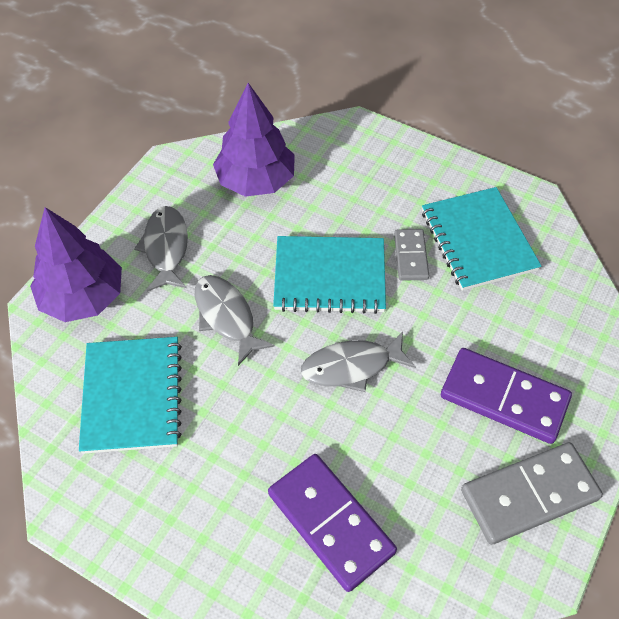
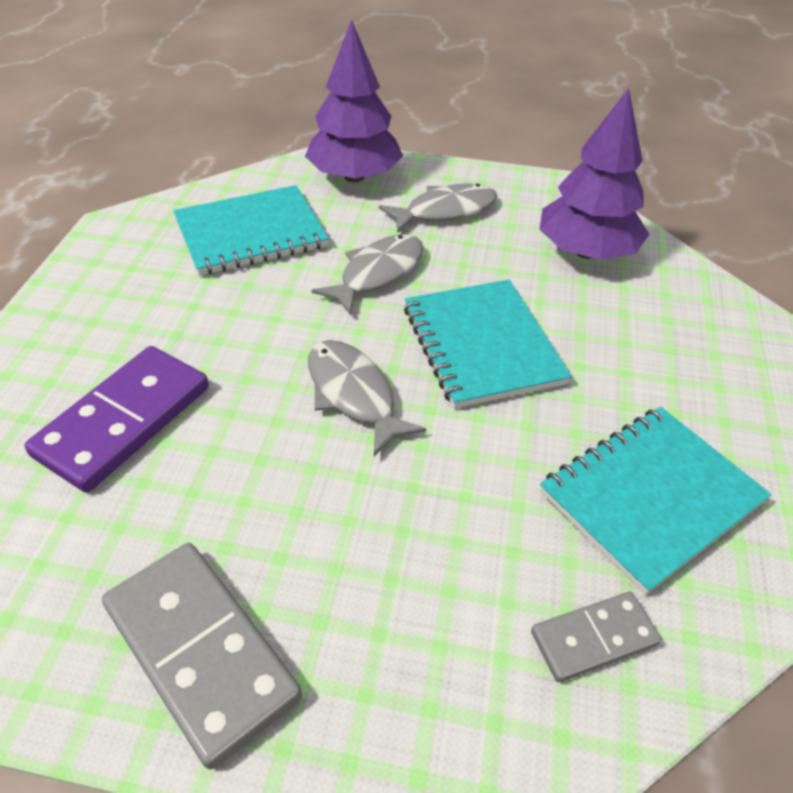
camera: 70 degrees right, 10 degrees down
grey domino [394,229,429,281] -> grey domino moved to [531,592,661,682]
purple domino [441,348,572,444] -> none

